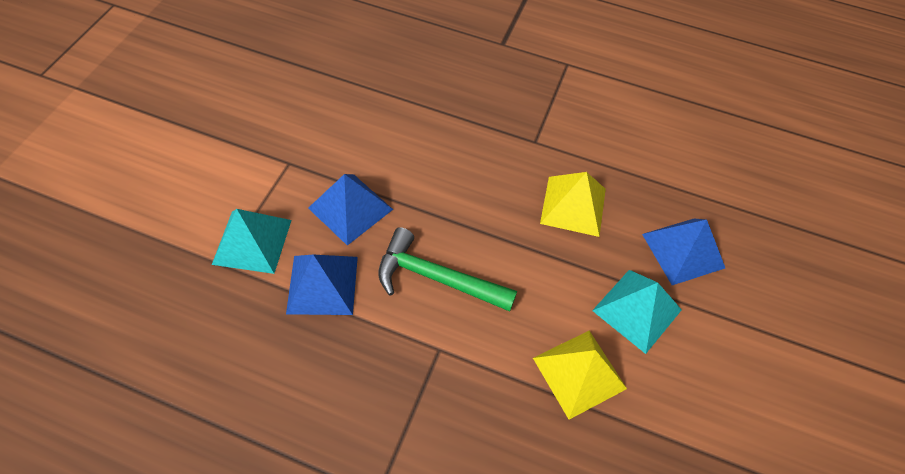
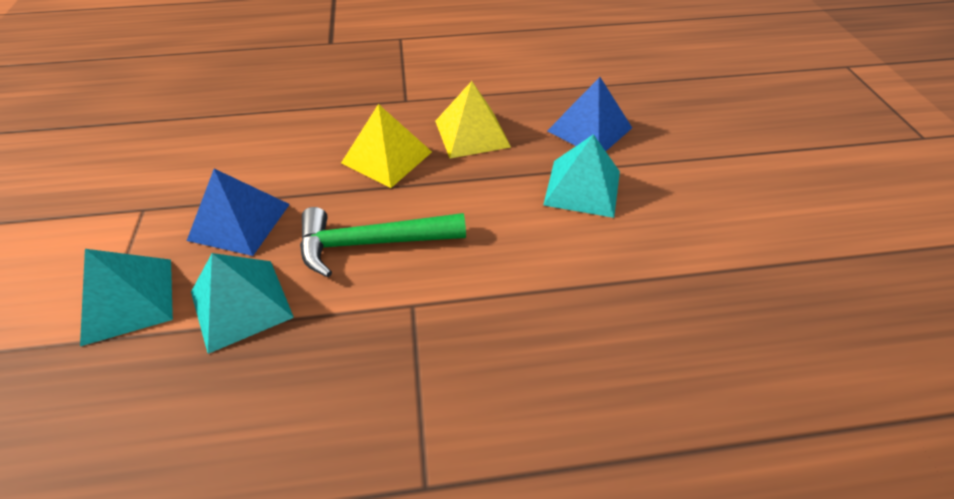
camera: 25 degrees left, 10 degrees down
blue pyramid [286,254,358,315] -> turquoise pyramid [191,253,294,354]
yellow pyramid [533,331,627,420] -> yellow pyramid moved to [341,104,432,188]

